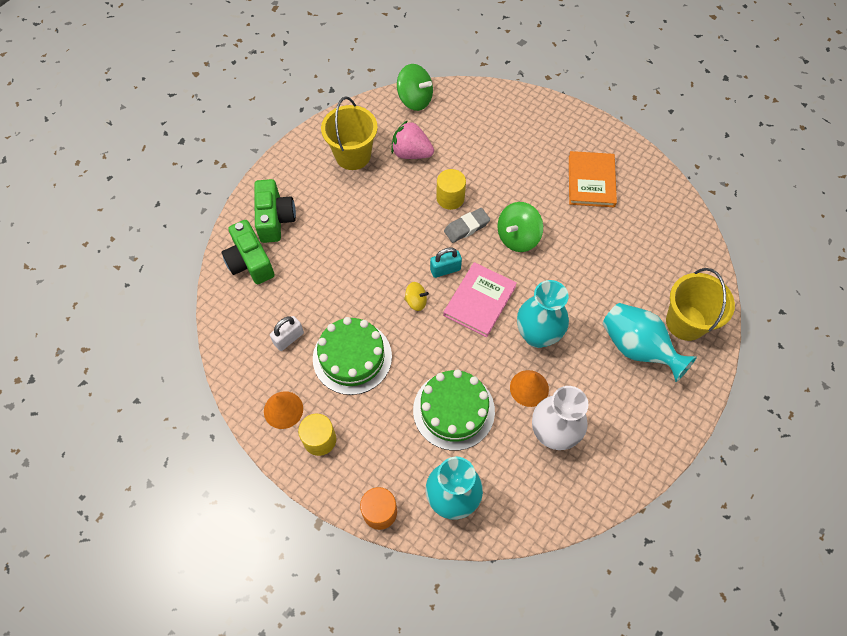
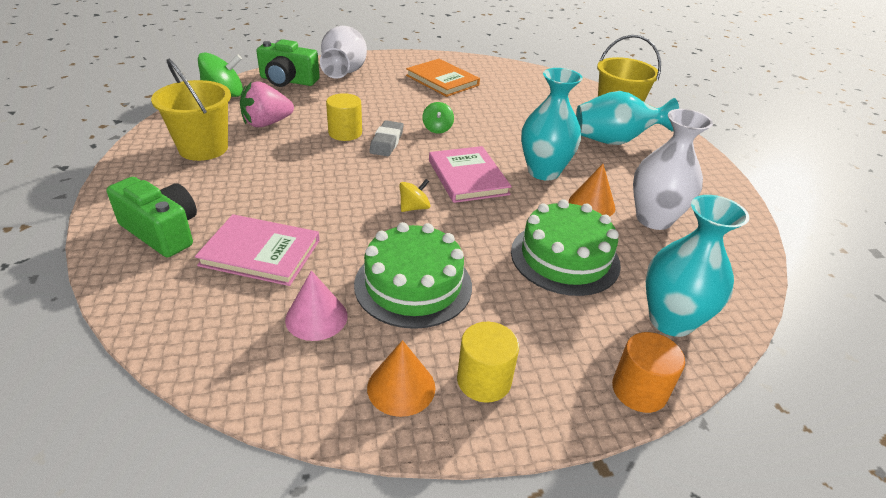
camera: 50 degrees left, 25 degrees down
green camera [222,220,275,284] -> green camera moved to [256,39,320,87]
white padlock [270,316,304,351] -> pink cone [285,270,347,341]
turquoise padlock [430,247,462,278] -> none
green spinning top [497,202,543,252] -> green spinning top [422,102,454,133], size x0.57
none -> pink book [195,214,320,286]
none -> white vase [320,26,367,79]

